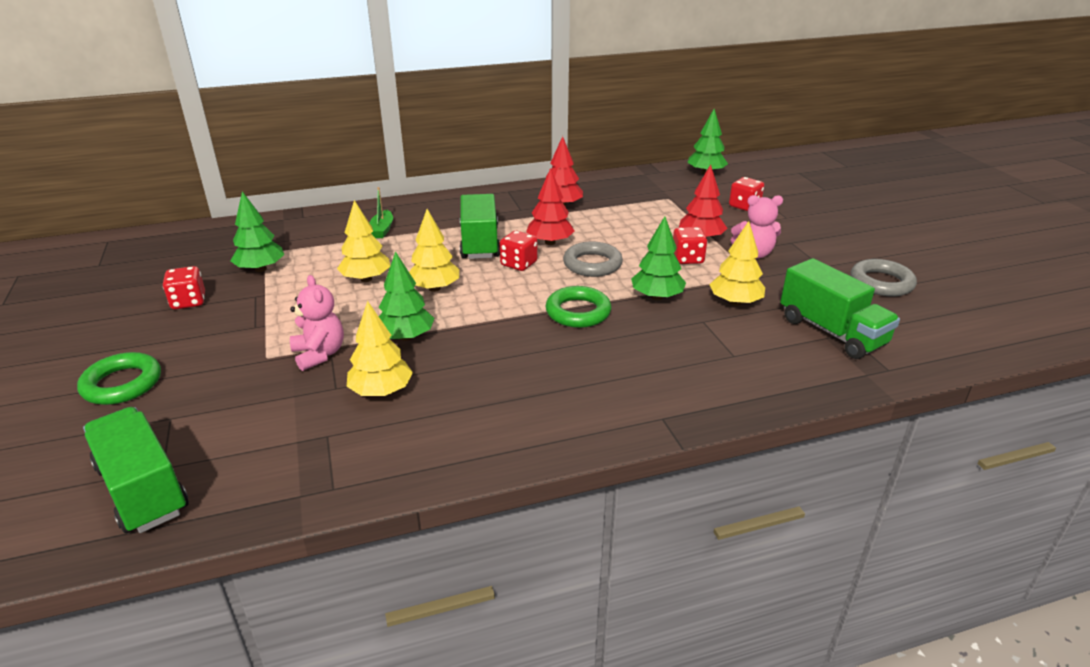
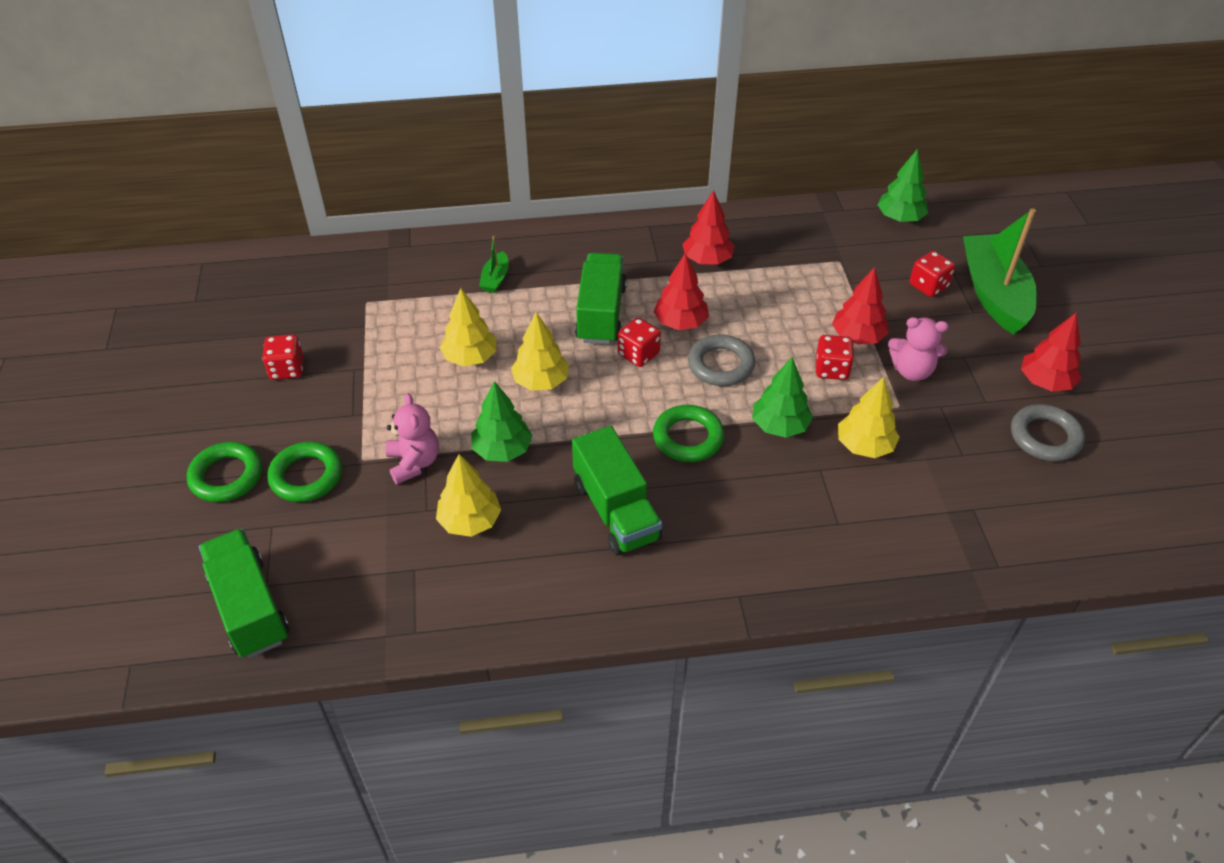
camera: 10 degrees right, 15 degrees up
green tree [231,191,284,272] -> none
green truck [780,258,900,359] -> green truck moved to [572,426,662,555]
none -> green ring [267,441,342,502]
none -> green boat [963,208,1037,335]
none -> red tree [1021,313,1082,392]

